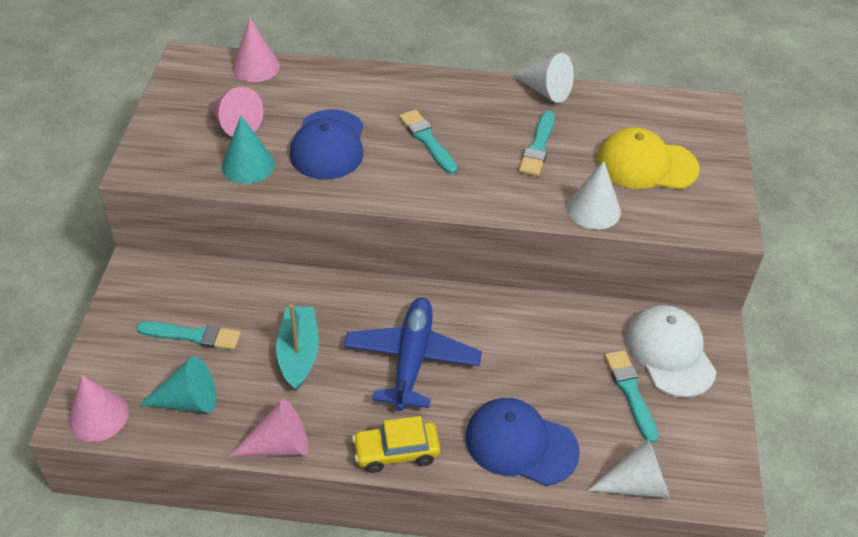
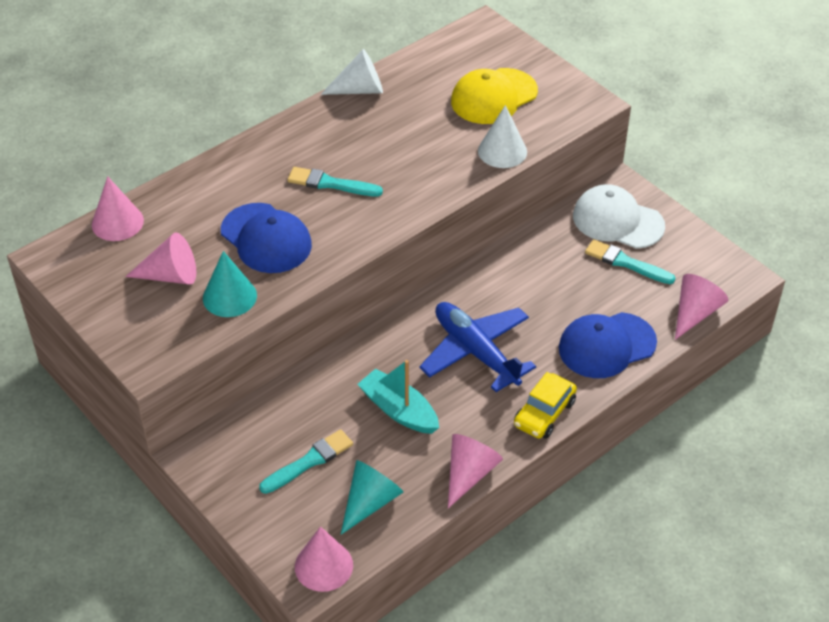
camera: 45 degrees left, 0 degrees up
turquoise brush [519,111,555,176] -> none
white cone [587,439,670,498] -> pink cone [675,274,728,340]

